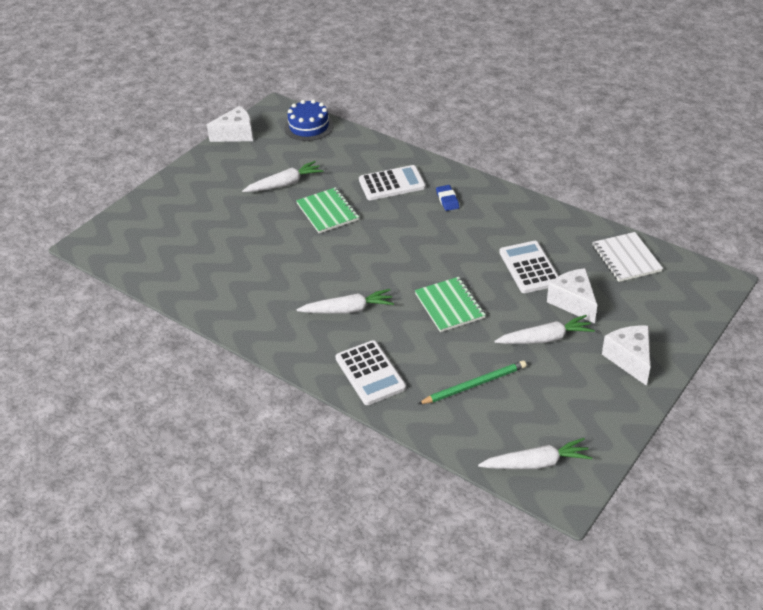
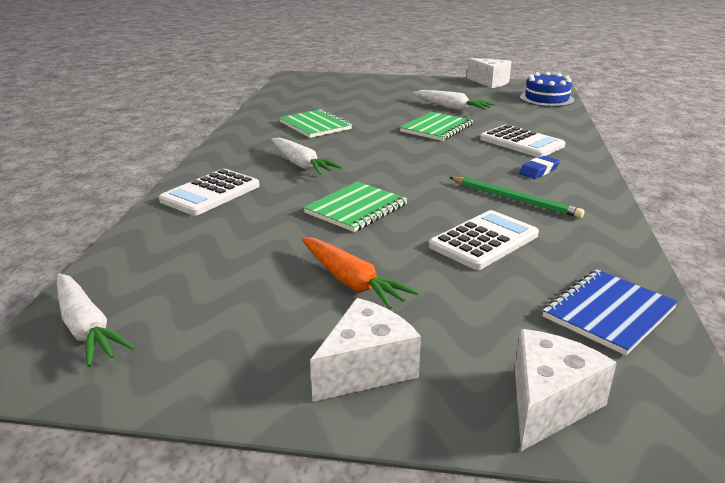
camera: 60 degrees right, 15 degrees down
green pencil [418,361,527,404] -> green pencil moved to [449,177,584,218]
white carrot [494,315,595,344] -> orange carrot [302,237,419,309]
white cheese [547,268,597,323] -> white cheese moved to [515,329,617,451]
white notebook [592,232,663,282] -> blue notebook [542,269,678,355]
none -> green notebook [279,109,352,138]

